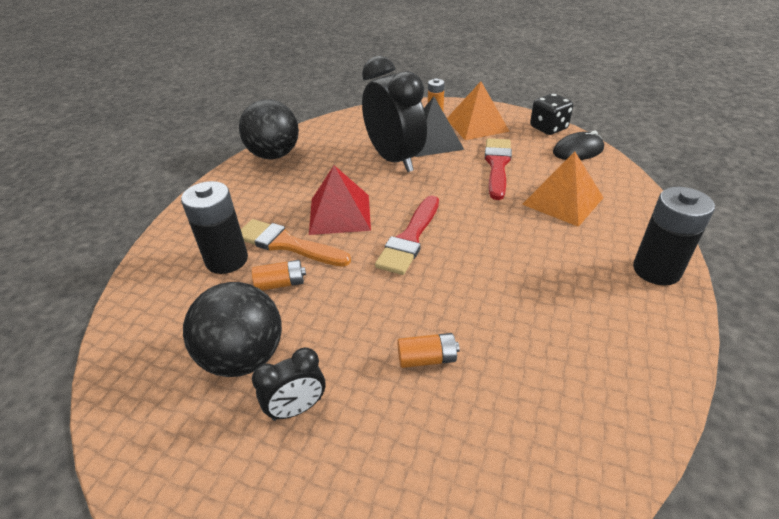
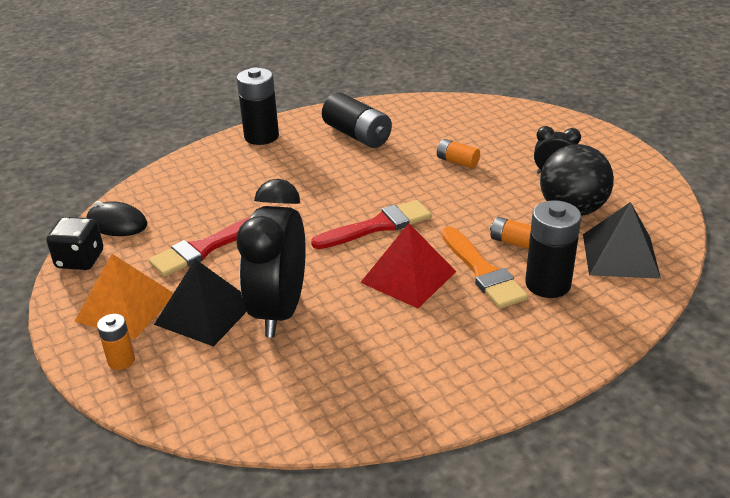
camera: 140 degrees left, 5 degrees down
black ball [239,99,299,159] -> none
orange pyramid [522,152,604,227] -> none
none -> black battery [322,92,392,148]
none -> black pyramid [583,202,661,279]

